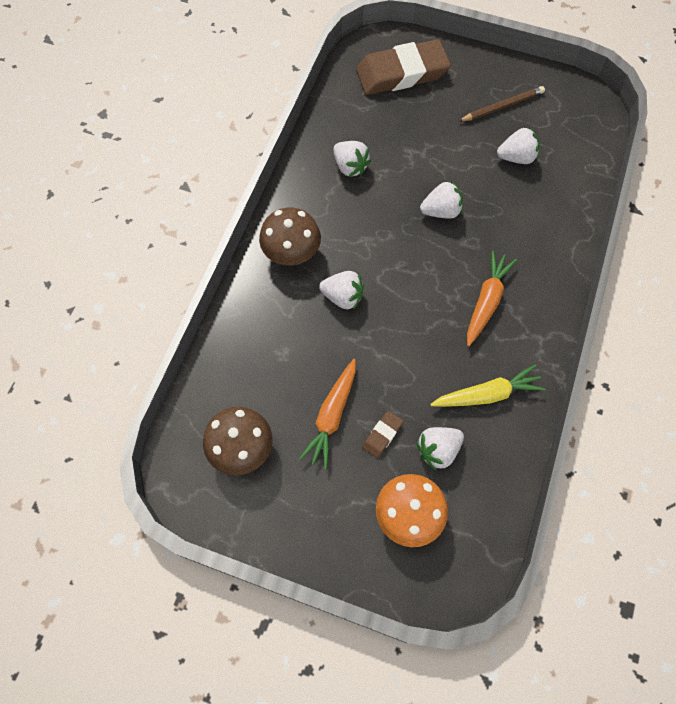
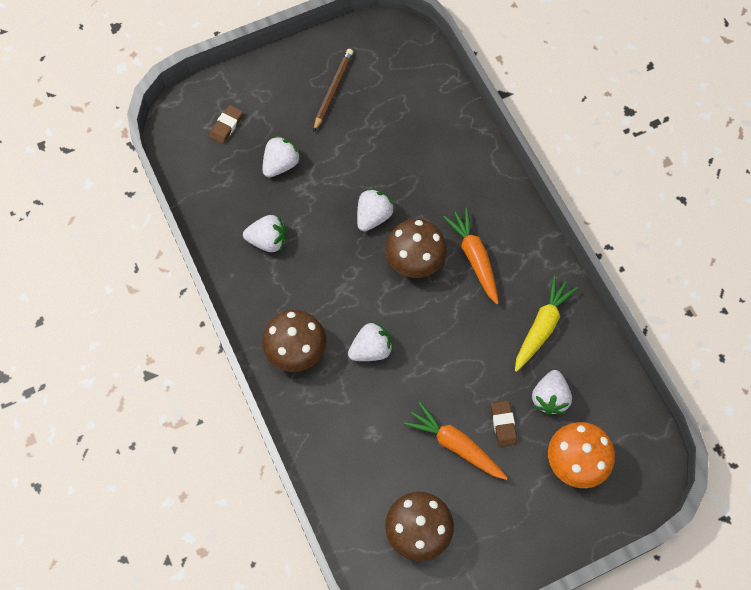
camera: 45 degrees left, 0 degrees up
orange carrot [299,359,356,469] -> orange carrot turned 150 degrees clockwise [404,402,508,480]
brown eraser [356,39,451,95] -> brown eraser [209,105,243,144], size x0.41
white strawberry [497,127,539,164] -> white strawberry moved to [262,136,301,177]
none -> brown mushroom [385,219,447,278]

